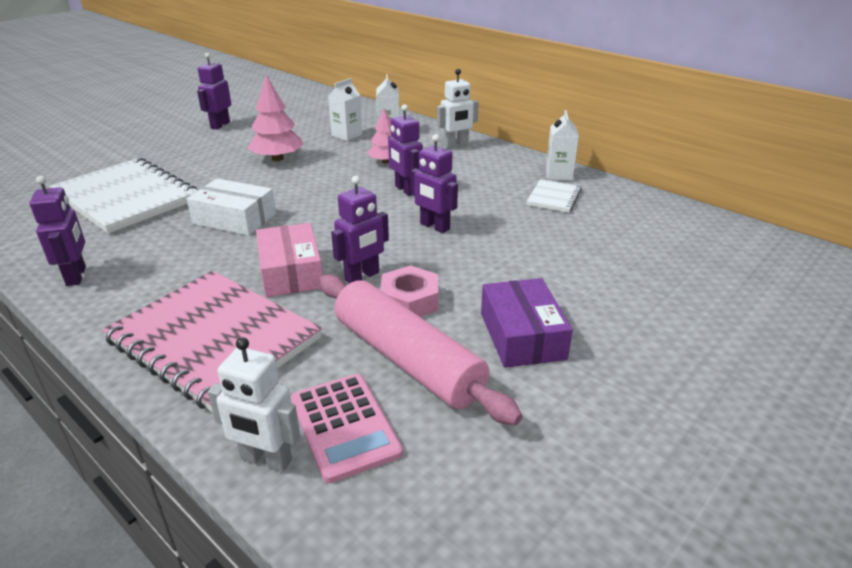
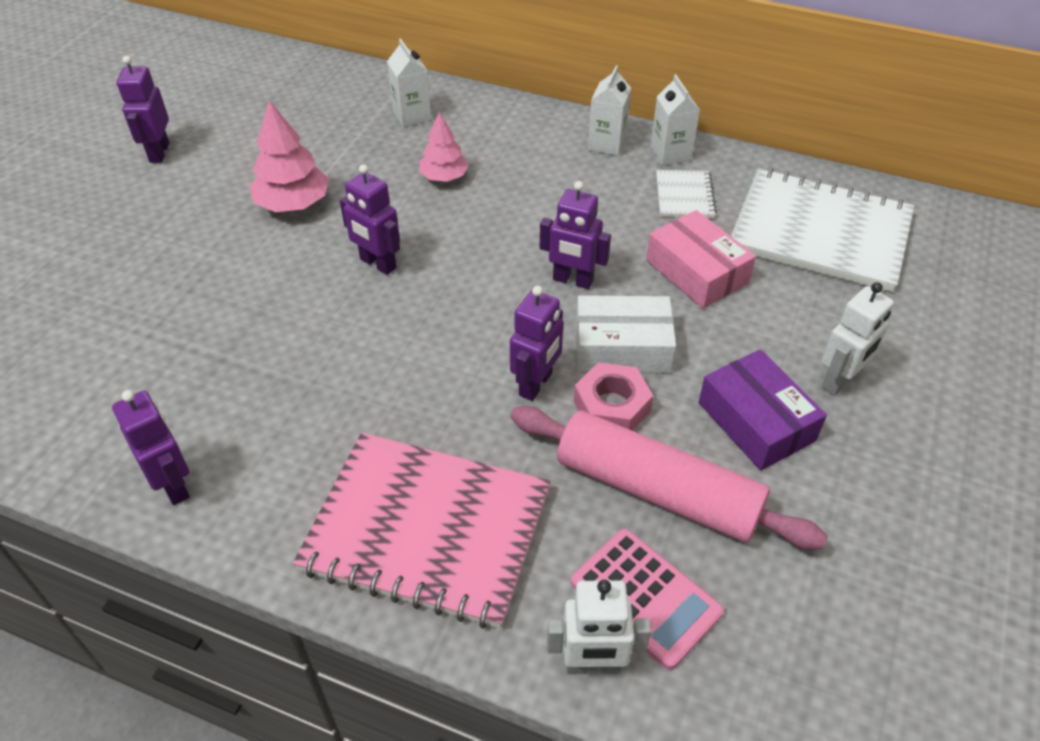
camera: 20 degrees left, 15 degrees up
white notebook [49,158,198,234] -> white notebook moved to [731,168,914,292]
white box [187,178,276,236] -> white box moved to [576,295,676,373]
pink box [256,223,322,297] -> pink box moved to [646,210,756,309]
white carton [328,78,362,141] -> white carton moved to [588,65,631,156]
purple robot [388,104,423,196] -> purple robot moved to [340,164,400,275]
white robot [437,69,479,149] -> white robot moved to [821,282,894,396]

